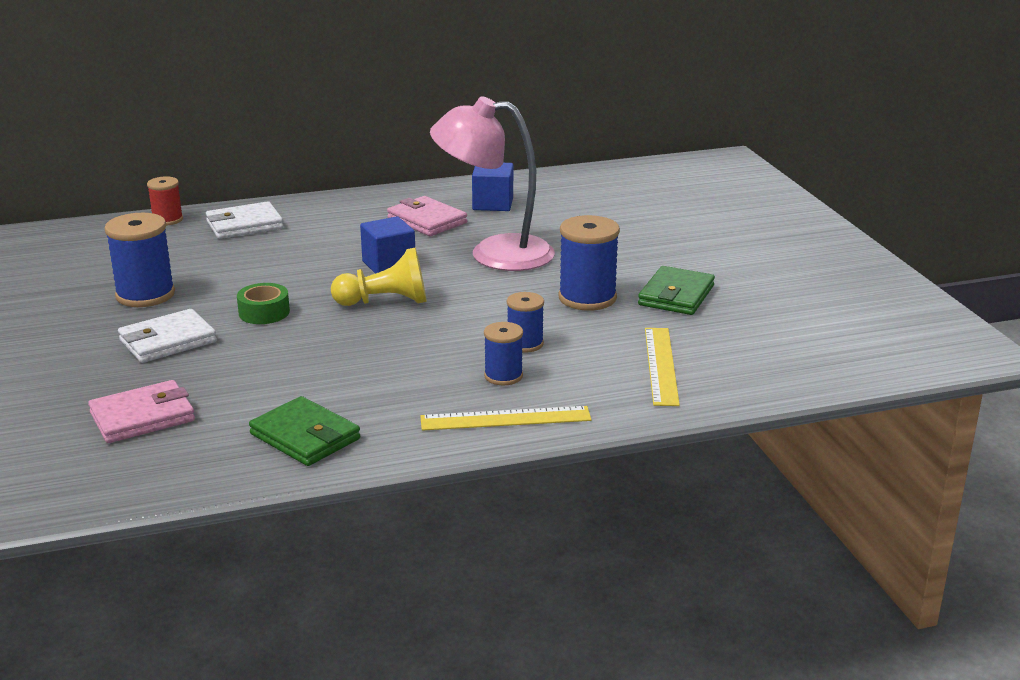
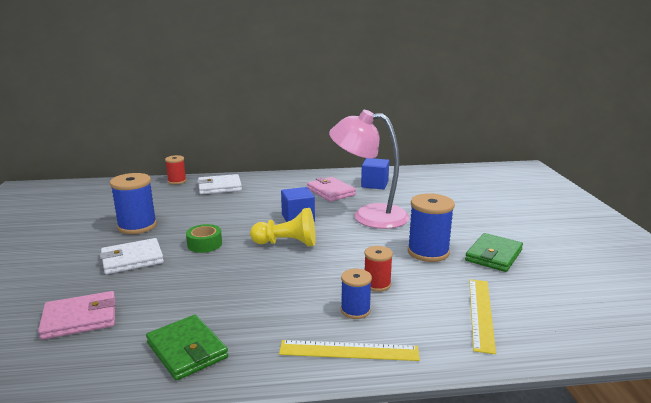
camera: 10 degrees right, 5 degrees down
blue spool [507,292,544,353] -> red spool [365,246,393,292]

